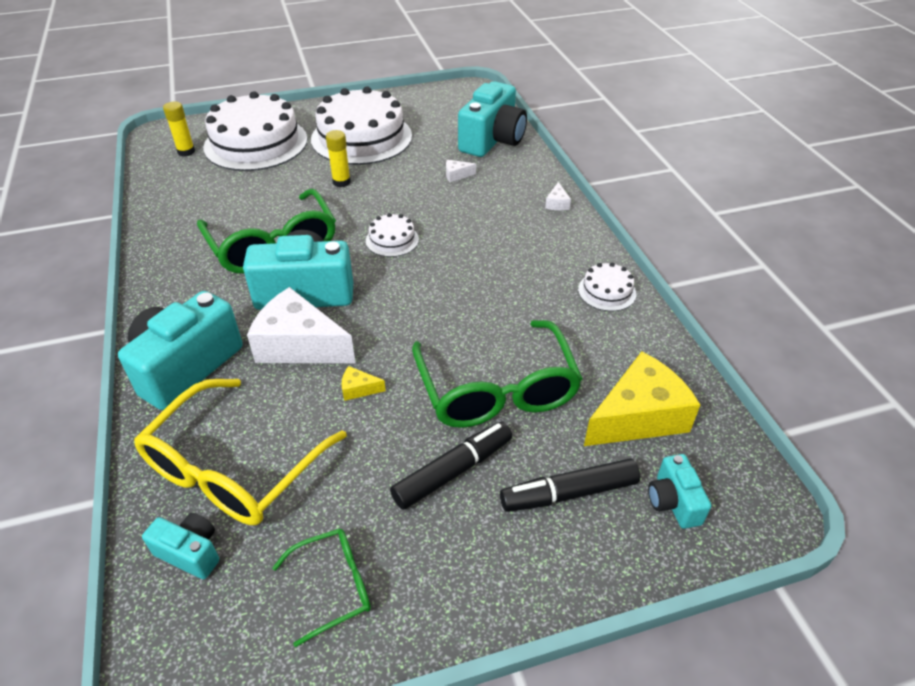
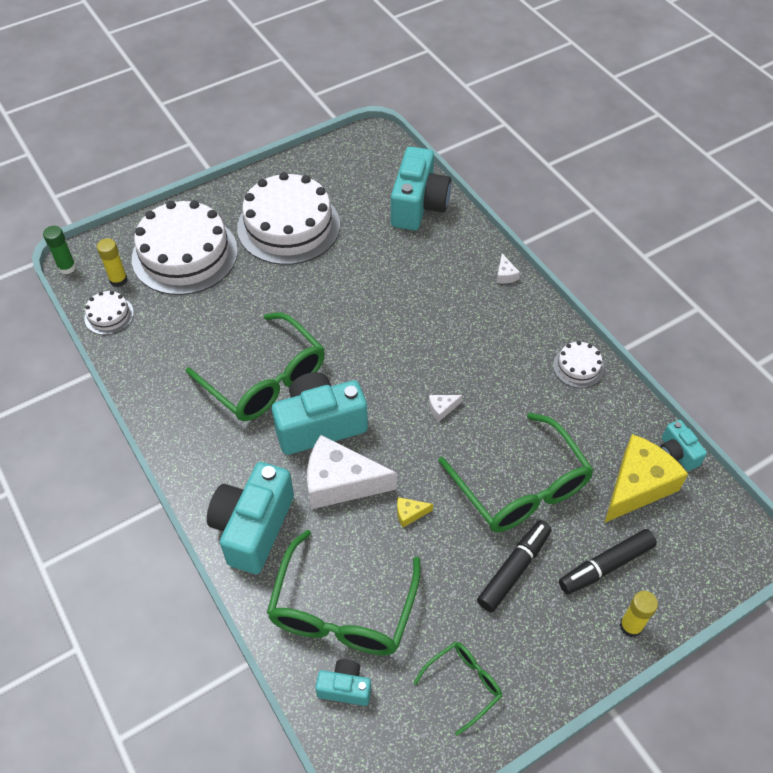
camera: 15 degrees left, 10 degrees up
yellow glasses [134,379,347,525] -> green glasses [267,530,421,655]
yellow glue stick [326,130,351,187] -> yellow glue stick moved to [620,591,658,637]
white cake [366,213,419,257] -> white cake moved to [84,291,134,335]
white cheese [446,160,476,182] -> white cheese moved to [429,395,463,421]
turquoise camera [648,454,711,529] -> turquoise camera moved to [660,420,707,471]
none -> green glue stick [43,226,76,274]

